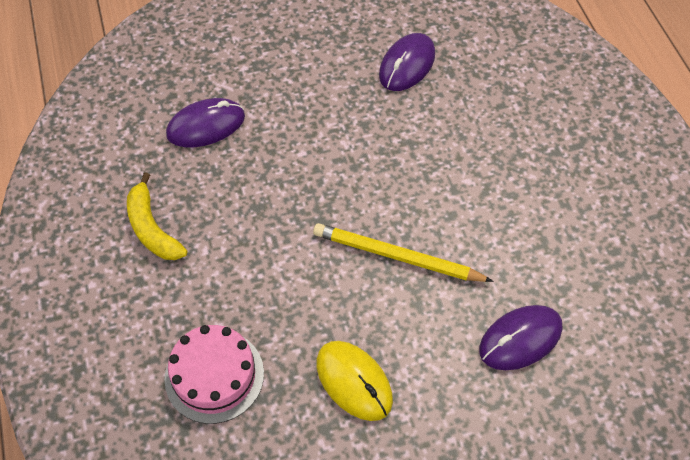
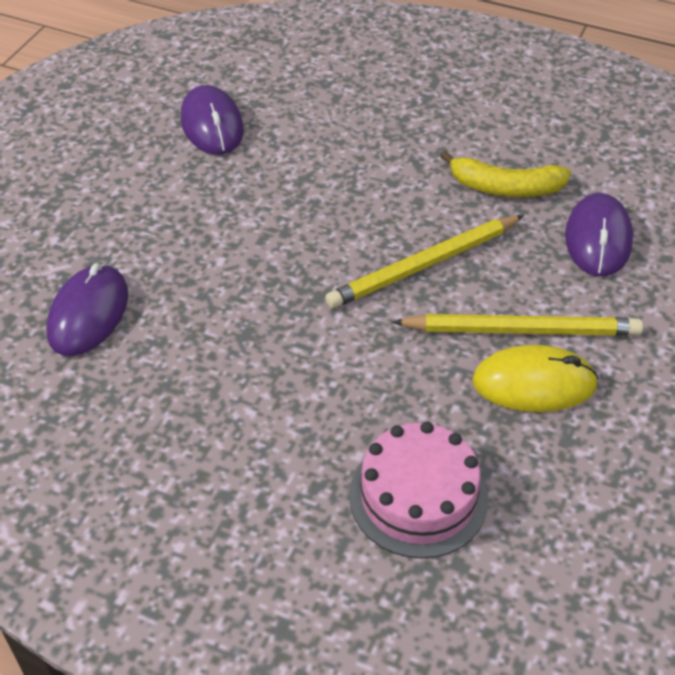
camera: 50 degrees left, 10 degrees down
yellow banana [127,172,187,260] -> yellow banana moved to [440,151,571,197]
none -> yellow pencil [392,314,643,336]

